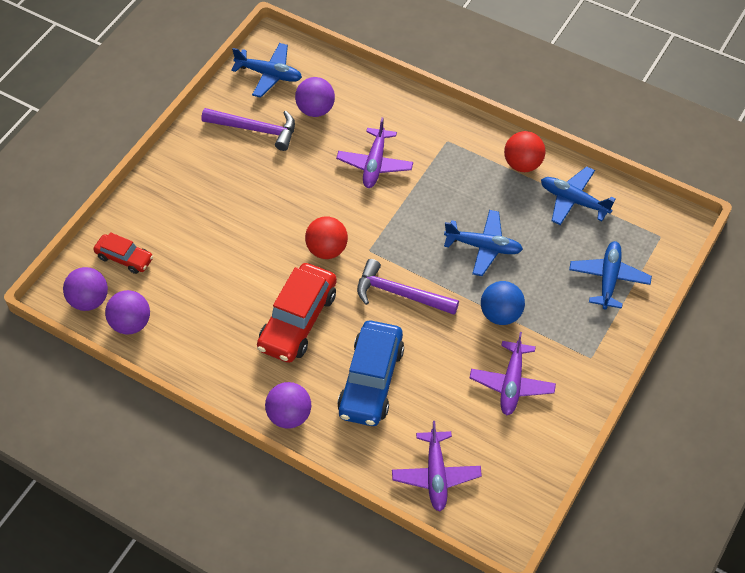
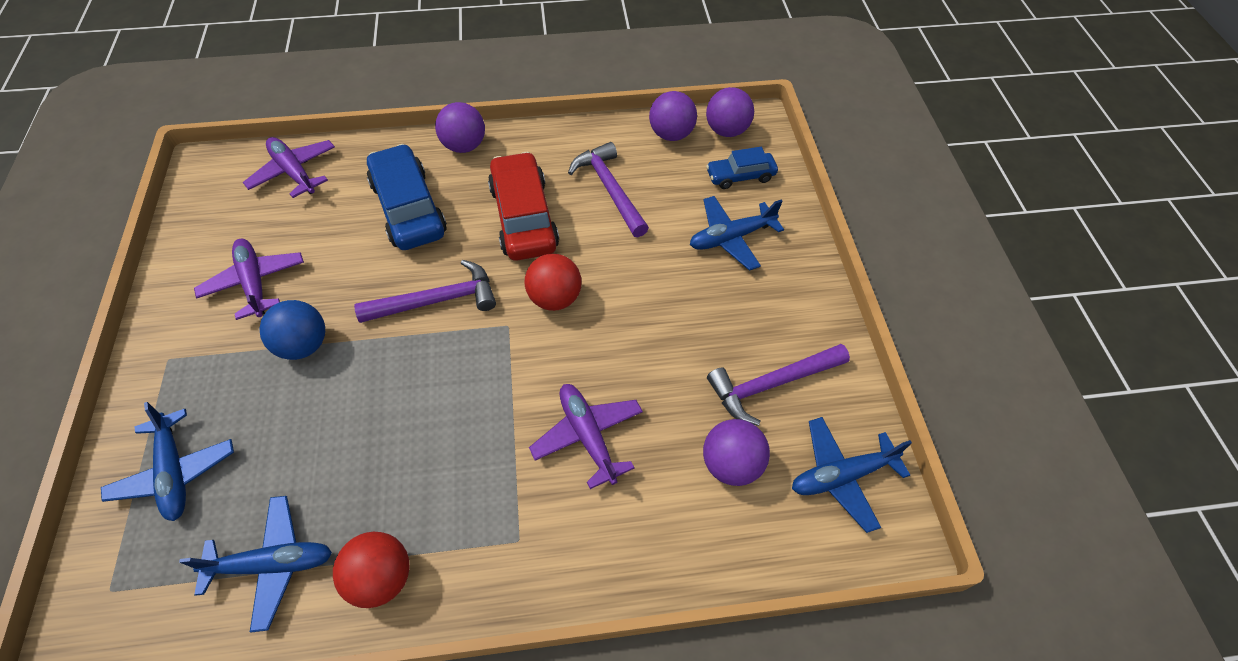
camera: 140 degrees right, 0 degrees up
red car [93,232,153,274] -> blue car [706,147,778,189]
blue plane [444,210,523,276] -> blue plane moved to [690,196,784,271]
none -> purple hammer [568,142,649,237]

